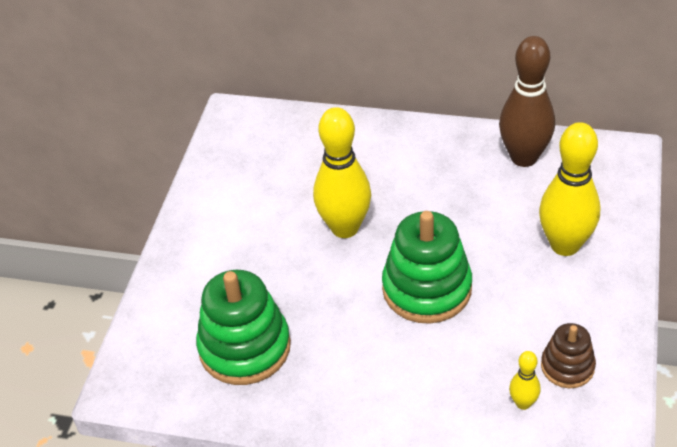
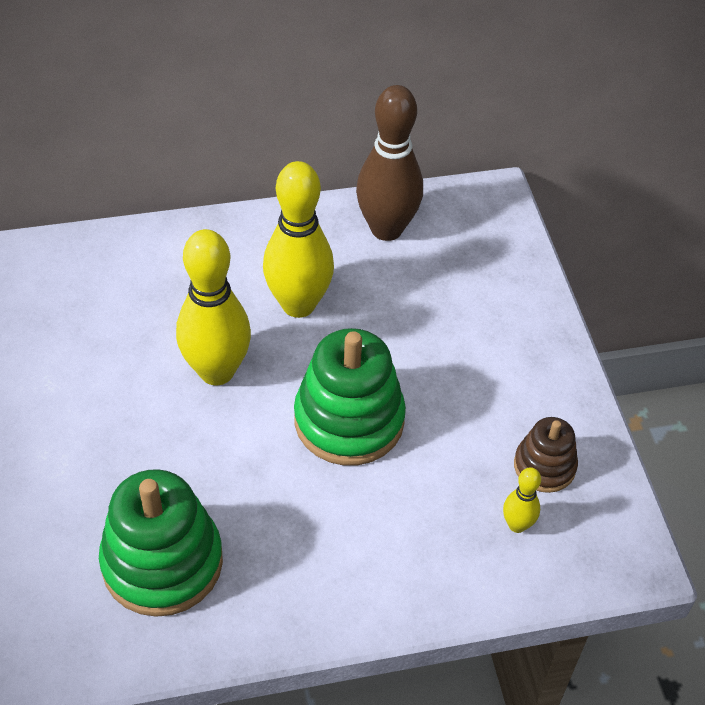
camera: 30 degrees left, 5 degrees up
yellow bowling pin [539,122,600,256] -> yellow bowling pin moved to [263,161,334,318]

